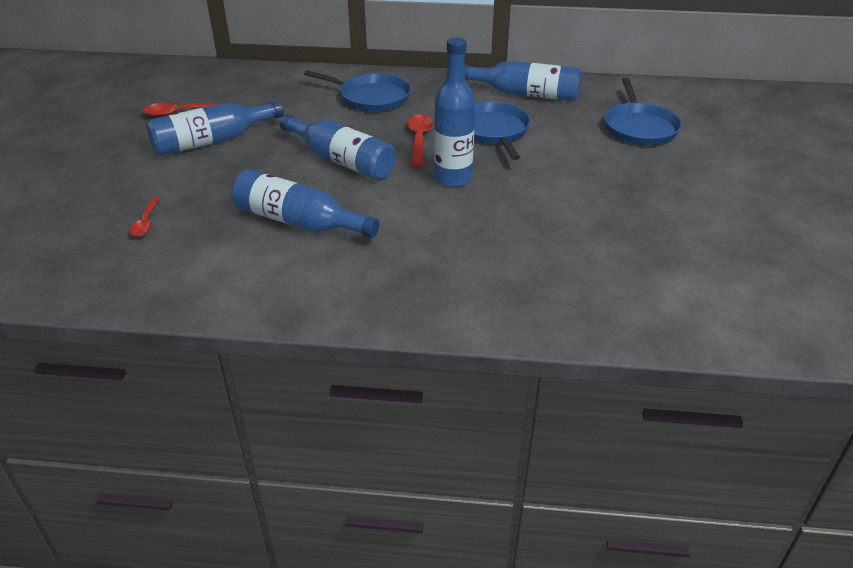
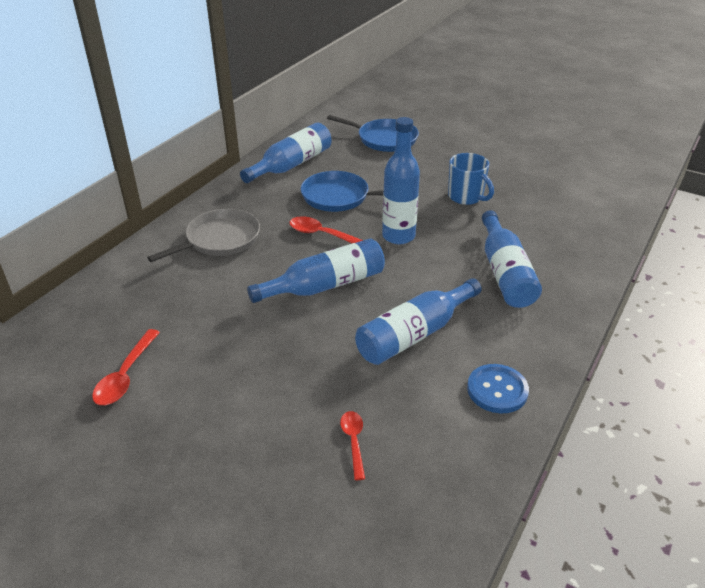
camera: 65 degrees left, 0 degrees up
red spoon [129,197,160,237] -> red spoon turned 120 degrees counterclockwise [340,411,365,480]
blue bottle [146,101,284,156] -> blue bottle moved to [482,210,542,308]
blue pan [304,70,411,111] -> grey pan [147,209,260,262]
none -> blue mug [448,153,494,205]
none -> blue button [467,364,529,414]

